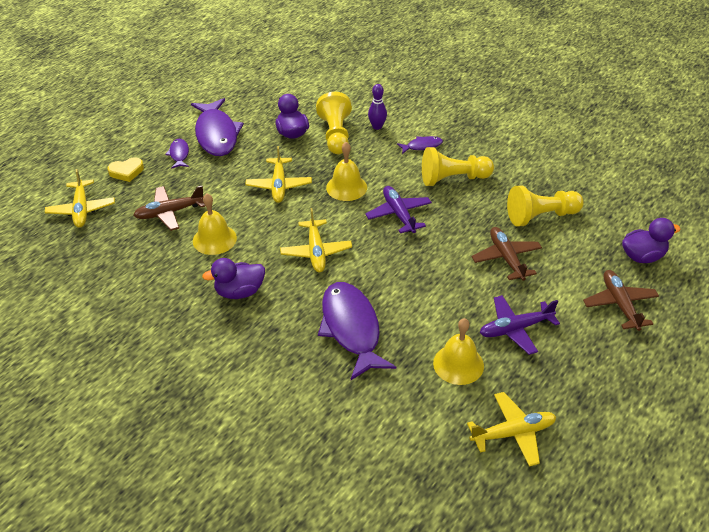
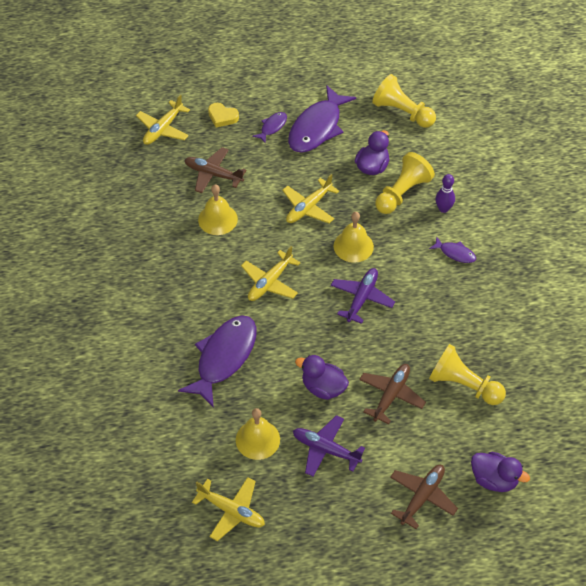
camera: 45 degrees right, 10 degrees up
purple duck [202,258,265,299] -> purple duck moved to [295,355,349,400]
yellow pawn [422,147,494,186] -> yellow pawn moved to [372,74,436,128]

